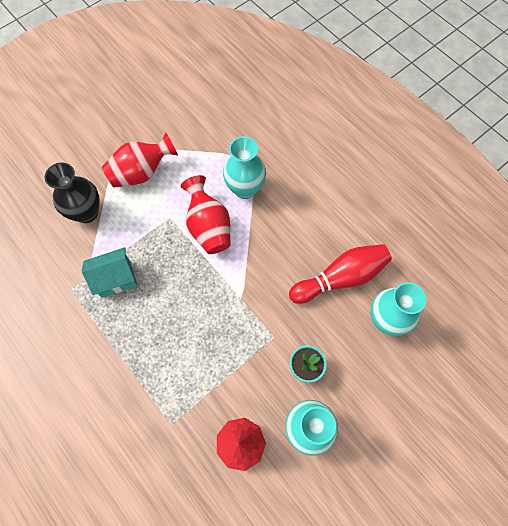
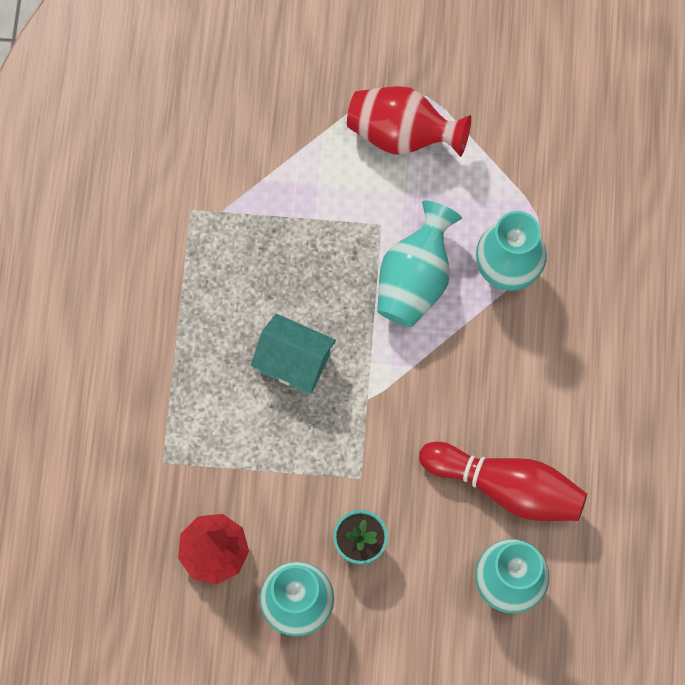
camera: 45 degrees right, 5 degrees up
black vase [45,163,100,223] -> none
turquoise house [82,247,137,298] -> turquoise house moved to [251,314,336,394]
red vase [181,175,231,254] -> turquoise vase [377,200,462,327]

